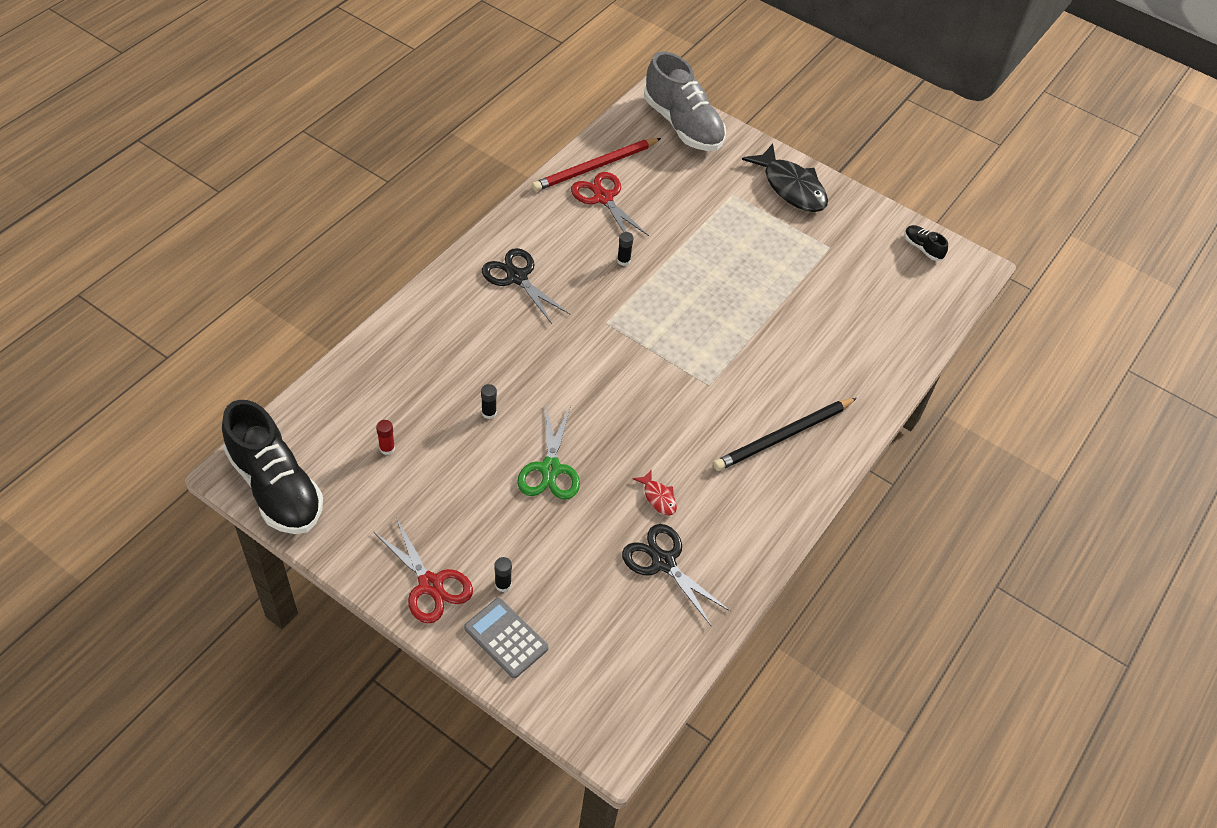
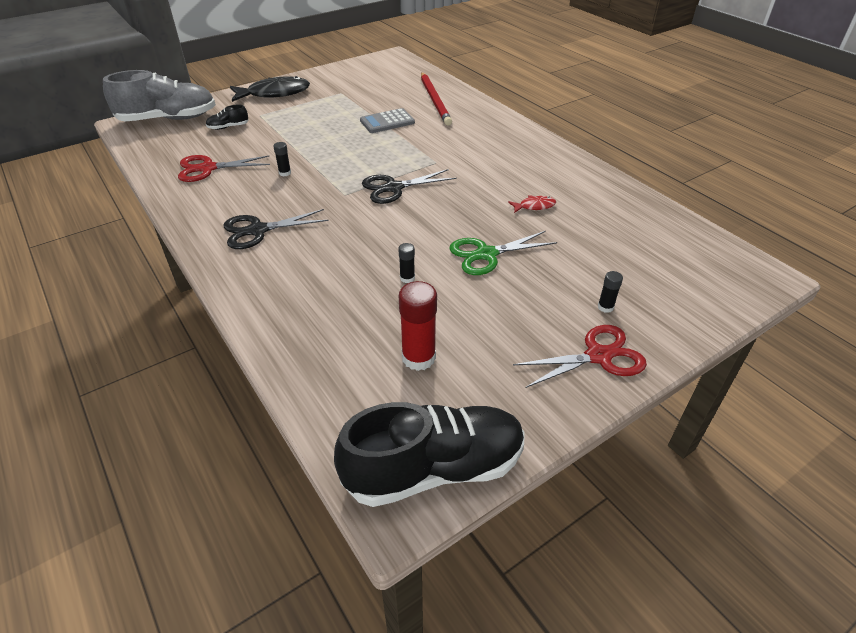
camera: 65 degrees left, 10 degrees down
red glue stick [376,420,395,455] -> red glue stick [399,281,437,371], size x1.96
grey calculator [464,598,549,678] -> grey calculator moved to [360,108,415,133]
green scissors [517,405,580,500] -> green scissors turned 135 degrees clockwise [449,231,557,275]
red pencil [532,138,661,191] -> red pencil moved to [421,72,452,126]
black scissors [622,524,731,626] -> black scissors moved to [362,169,457,204]
black pencil [713,398,857,471] -> none
black shoe [905,225,948,261] -> black shoe moved to [206,105,249,130]

